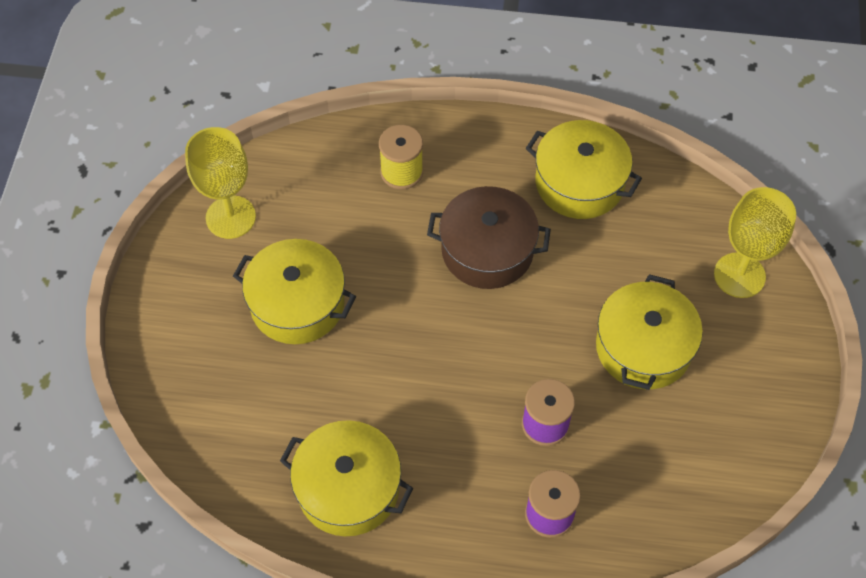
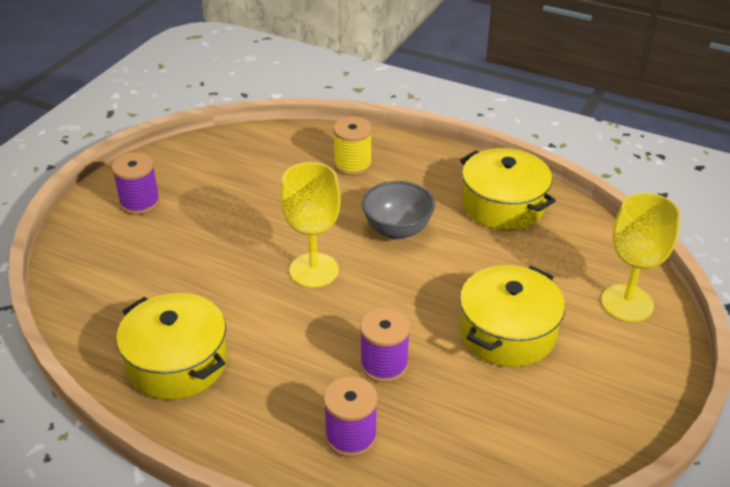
camera: 20 degrees right, 20 degrees down
yellow goblet [185,127,256,239] -> yellow goblet moved to [280,162,341,288]
yellow pot [233,239,356,344] -> none
brown pot [427,186,551,289] -> grey bowl [362,181,435,240]
none -> purple spool [112,153,160,215]

